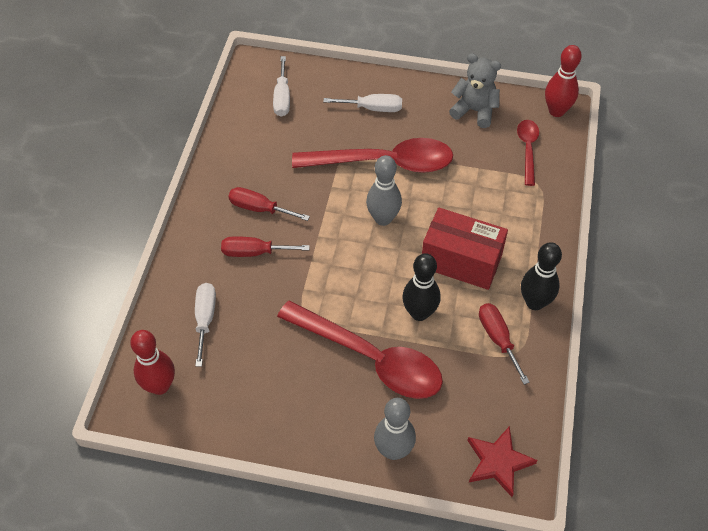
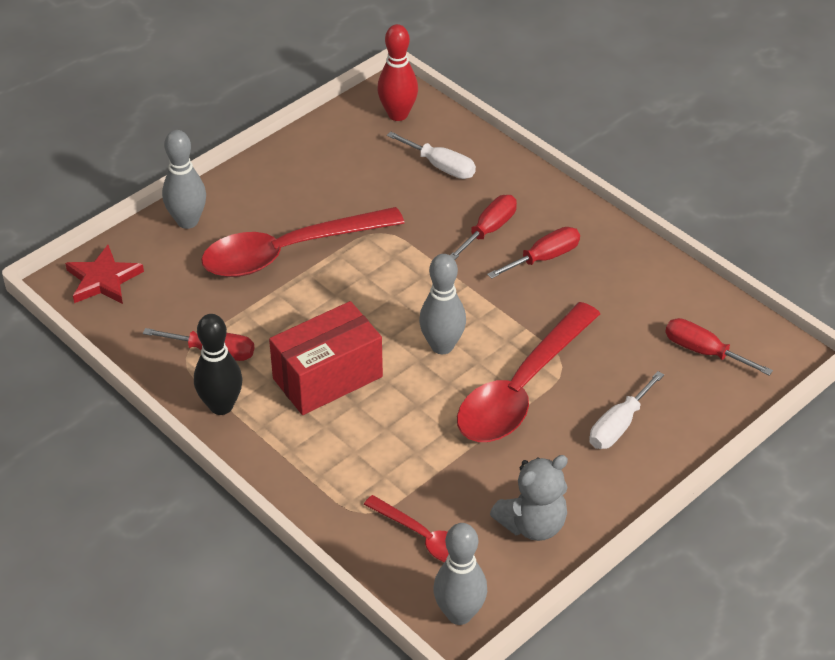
camera: 125 degrees right, 10 degrees down
white screwdriver [273,56,290,117] -> red screwdriver [665,318,773,376]
black bowling pin [402,253,441,321] -> none
red bowling pin [545,45,582,117] -> grey bowling pin [433,523,487,625]

